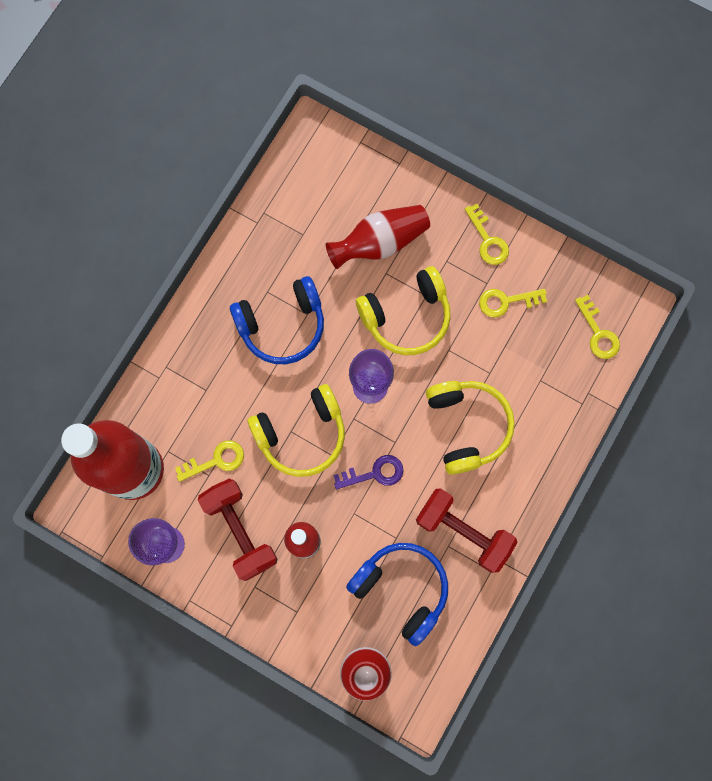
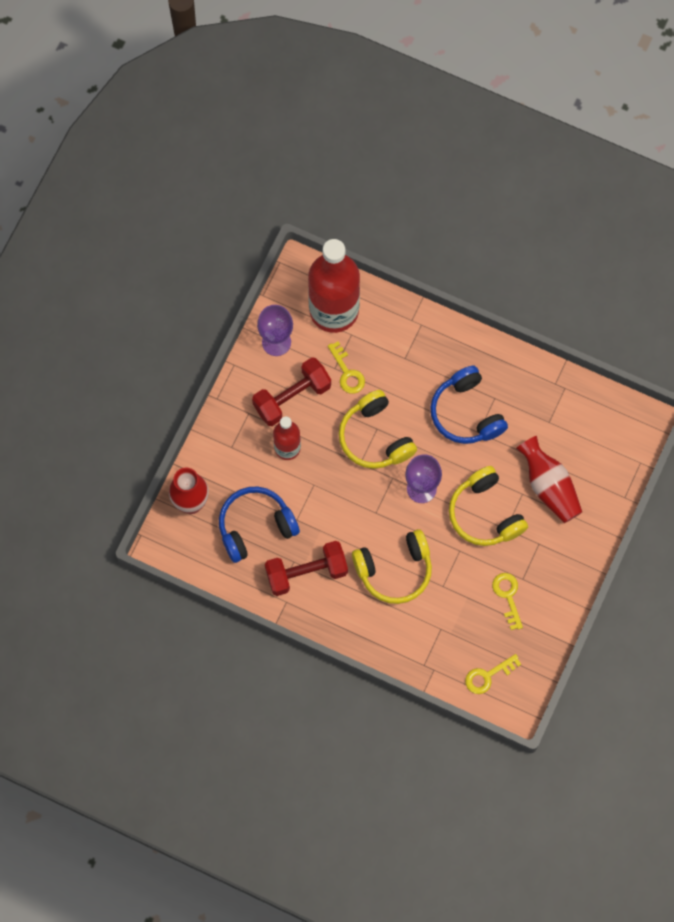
camera: 85 degrees right, 5 degrees down
purple key [333,455,403,489] -> none
blue headphones [346,543,448,646] -> blue headphones turned 150 degrees counterclockwise [219,486,300,563]
red dumbbell [416,488,517,573] -> red dumbbell turned 45 degrees clockwise [265,541,348,596]
yellow key [465,204,509,265] -> none

